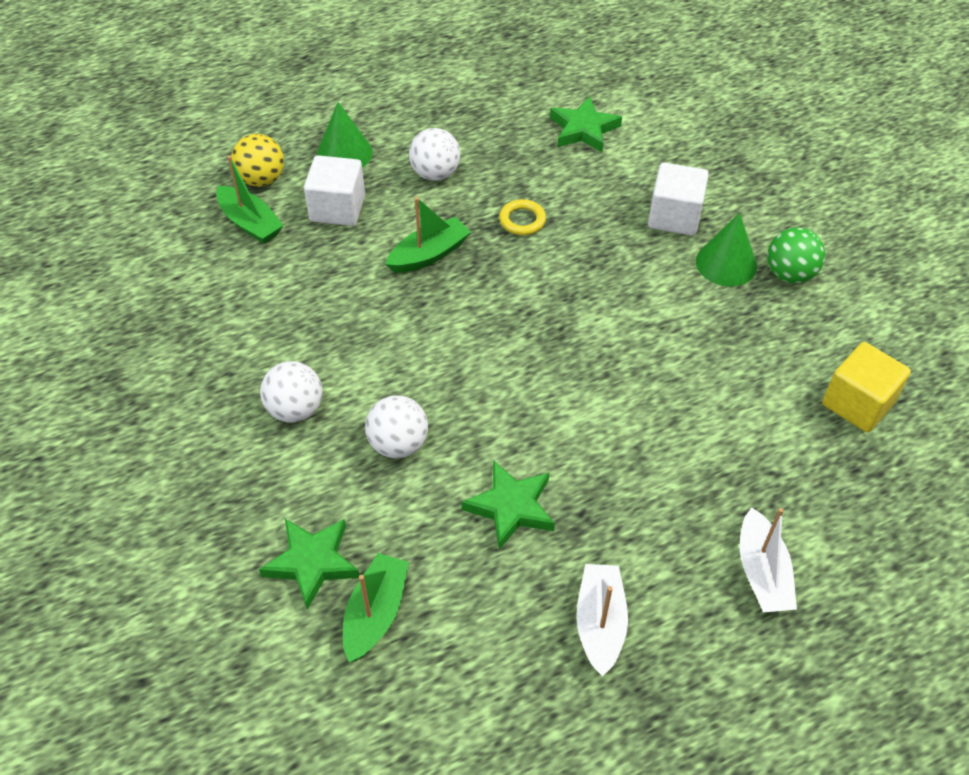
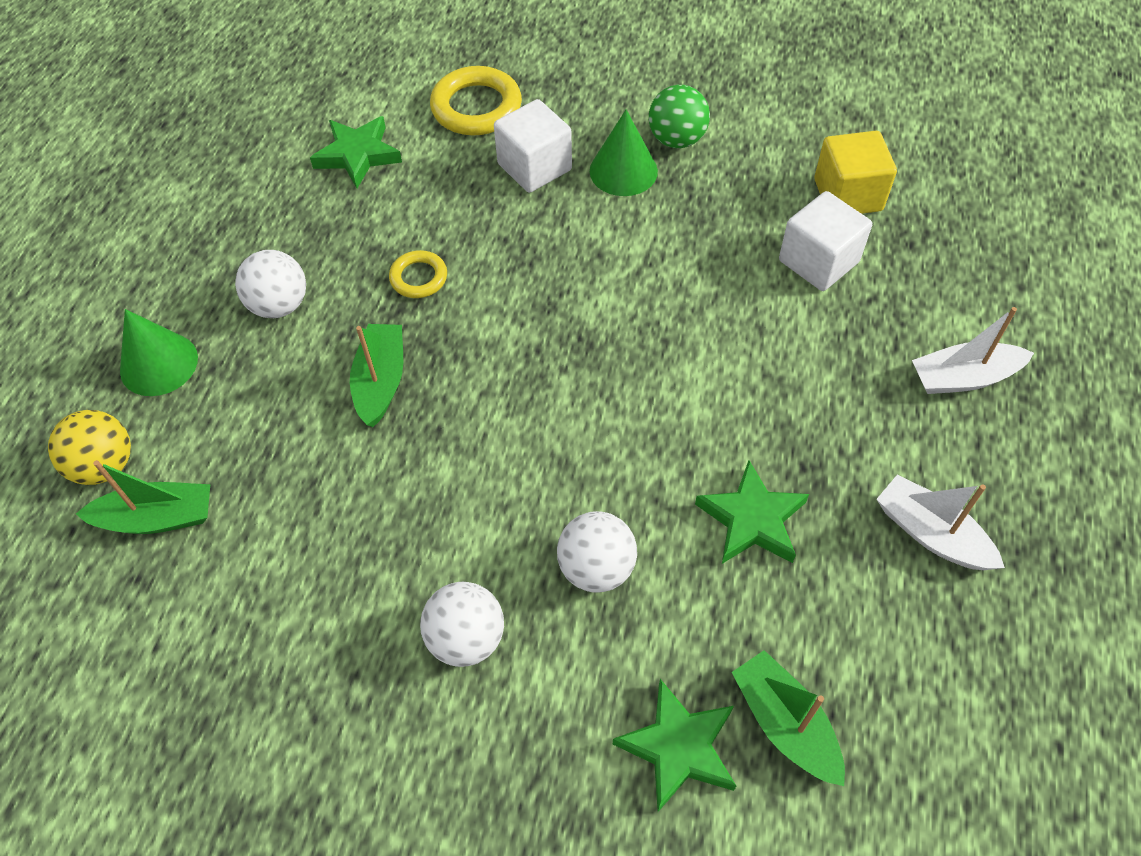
camera: 50 degrees left, 5 degrees up
white cube [304,155,365,226] -> white cube moved to [779,191,872,291]
white boat [740,507,797,612] -> white boat turned 135 degrees clockwise [912,307,1034,394]
none -> yellow ring [430,66,522,135]

